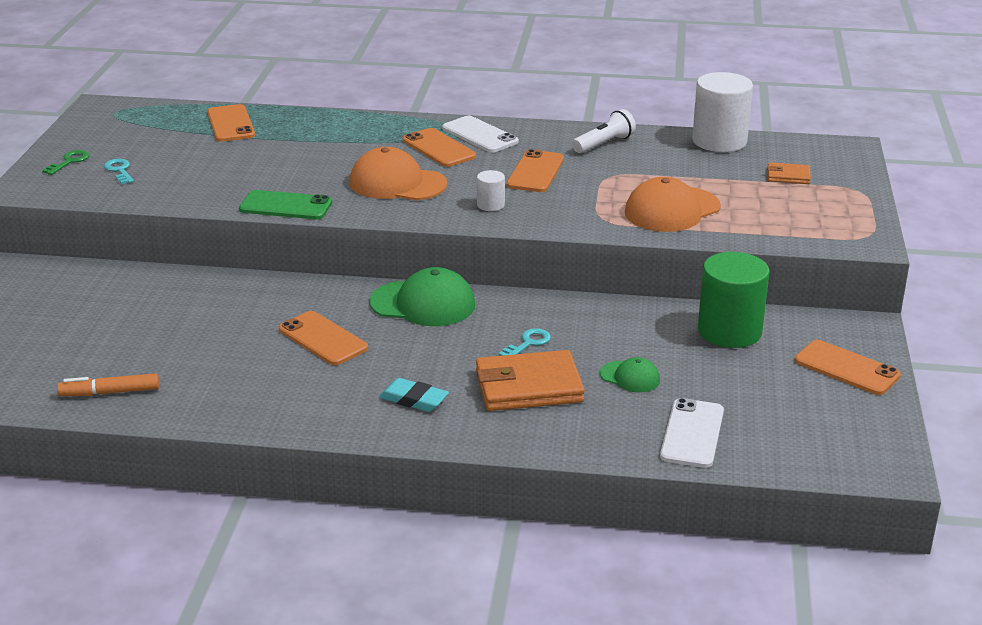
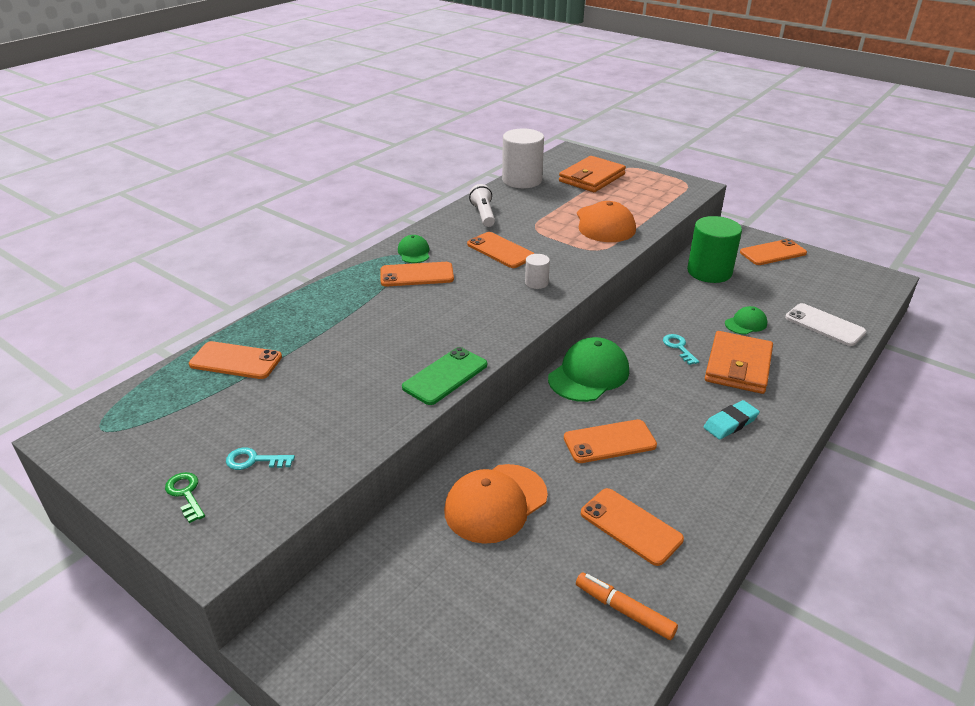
camera: 60 degrees left, 5 degrees up
orange marker [57,373,159,396] -> orange marker turned 105 degrees clockwise [576,573,678,640]
orange cap [350,147,447,200] -> orange cap moved to [444,464,548,544]
white phone [442,116,519,152] -> green cap [398,235,430,263]
orange wallet [767,162,811,184] -> orange wallet [559,156,626,192], size x2.00
none -> orange phone [581,488,684,566]

